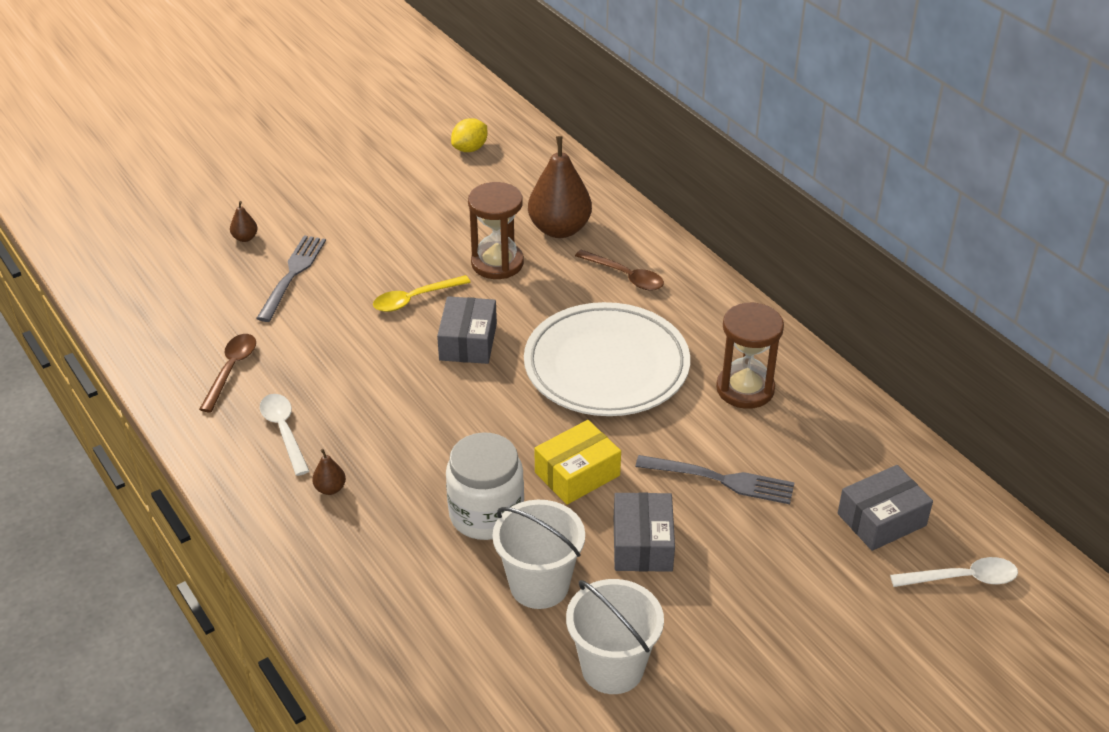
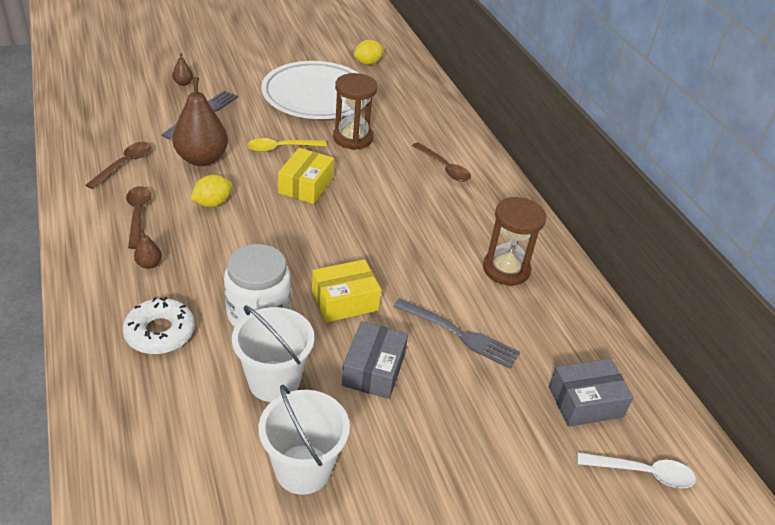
camera: 10 degrees right, 0 degrees up
white spoon [260,394,309,476] -> brown spoon [126,186,151,249]
grey box [437,296,497,364] -> yellow box [278,148,334,204]
white plate [524,302,690,416] -> white plate moved to [261,61,366,119]
brown pear [528,136,592,238] -> brown pear moved to [172,77,228,166]
none -> white donut [123,297,195,354]
none -> yellow lemon [190,175,232,207]

